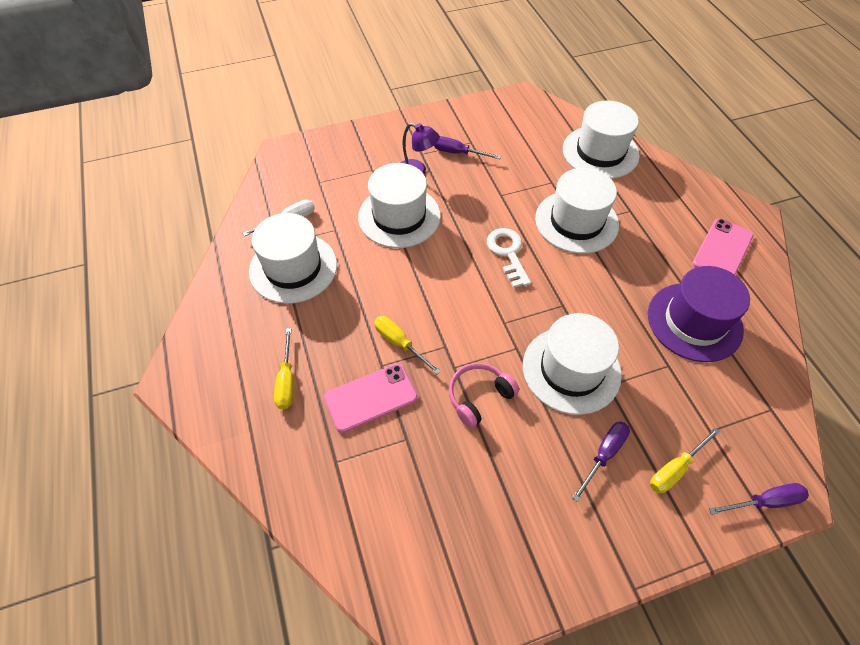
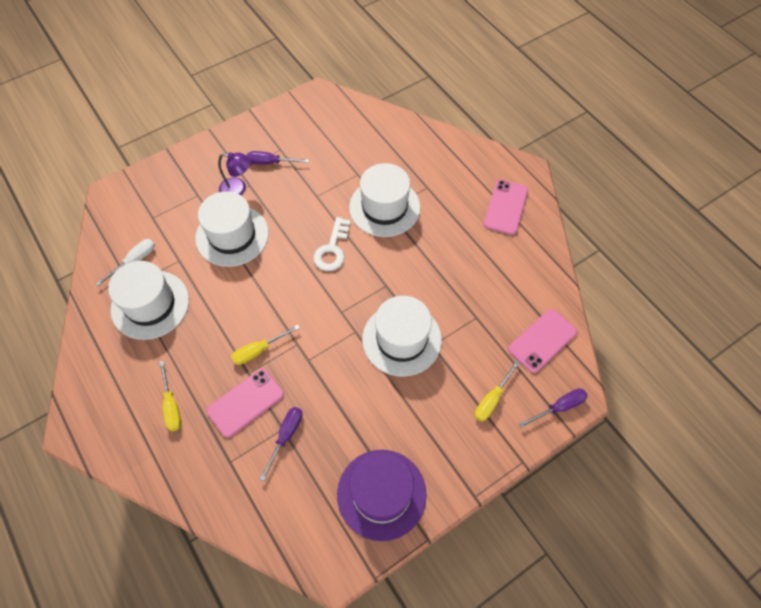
camera: 15 degrees left, 5 degrees up
yellow screwdriver [374,316,441,374] -> yellow screwdriver turned 60 degrees counterclockwise [231,325,300,365]
pink headphones [449,363,519,428] -> none
white key [487,228,531,288] -> white key turned 135 degrees counterclockwise [313,217,351,271]
white hat [563,100,640,179] -> none
purple screwdriver [572,421,630,502] -> purple screwdriver moved to [260,407,302,481]
purple hat [648,266,750,362] -> purple hat moved to [337,450,427,541]
none -> pink phone [508,309,577,373]

